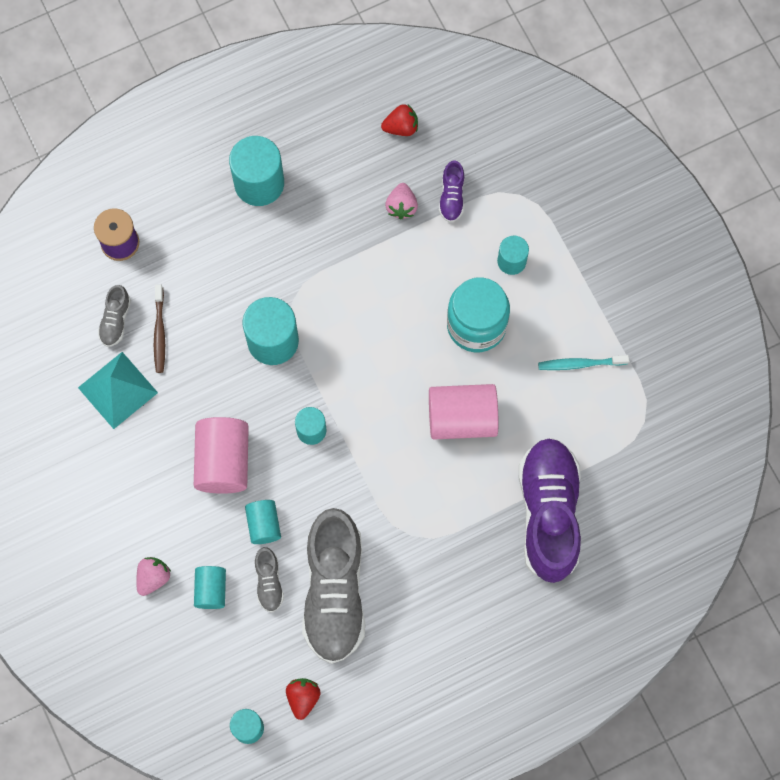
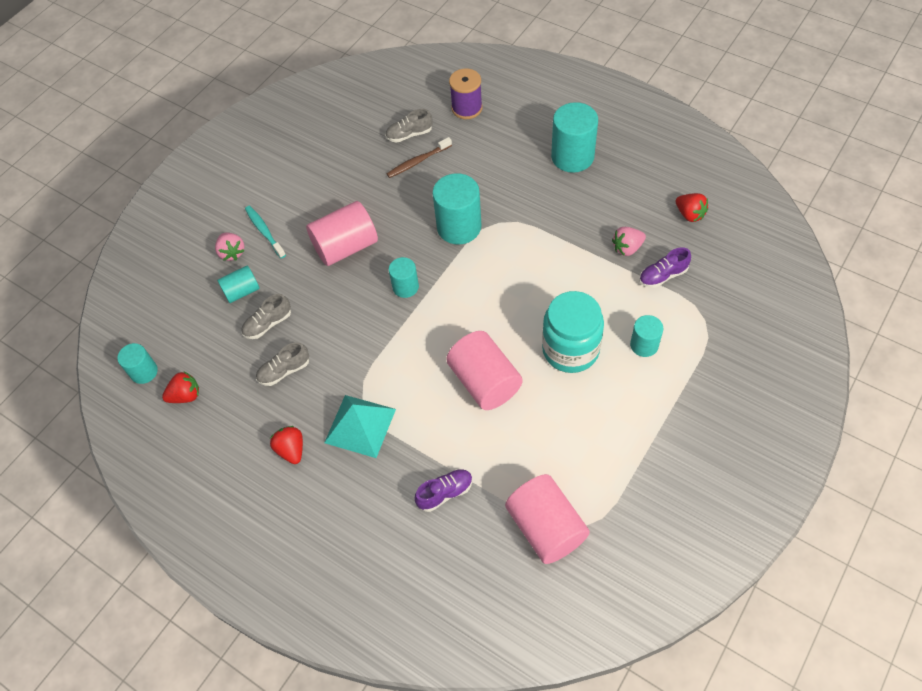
camera: 65 degrees right, 15 degrees down
turquoise pyramid [78,352,158,429] -> turquoise pyramid moved to [324,395,396,458]
pink strawberry [136,557,171,596] -> pink strawberry turned 60 degrees clockwise [215,233,245,261]
turquoise cylinder [245,500,281,544] -> none
grey shoe [302,508,365,664] -> grey shoe [256,342,309,386], size x0.43
purple shoe [519,438,581,583] -> purple shoe [414,469,473,512], size x0.43
turquoise toothbrush [538,355,629,370] -> turquoise toothbrush moved to [245,206,286,258]
none -> red strawberry [270,426,303,464]
none -> pink cylinder [505,474,590,564]

